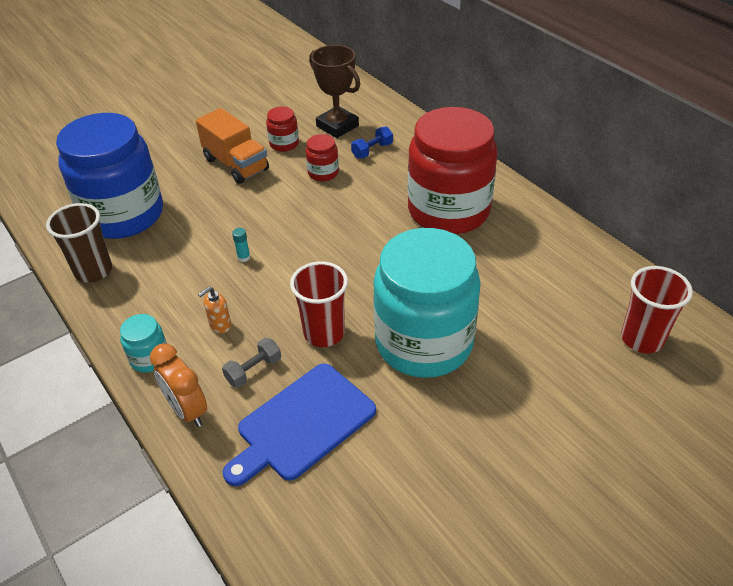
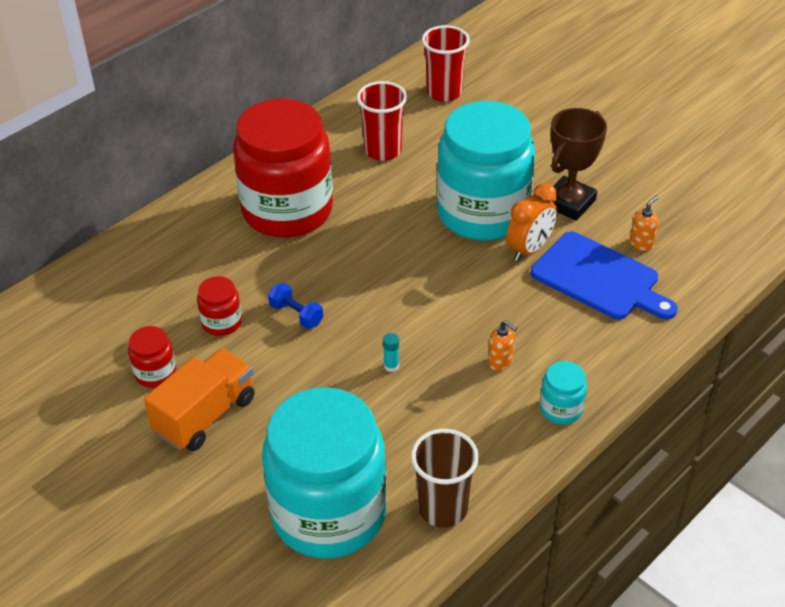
camera: 100 degrees left, 0 degrees up
blue jar [56,113,163,239] -> turquoise jar [262,387,387,559]
orange clock [150,344,207,427] -> orange clock moved to [506,183,558,261]
grey dumbbell [222,338,281,388] -> none
red cup [290,261,348,347] -> red cup moved to [357,81,407,161]
brown trophy [309,45,360,138] -> brown trophy moved to [551,108,607,221]
blue dumbbell [351,126,393,159] -> blue dumbbell moved to [268,283,323,329]
none -> orange soap dispenser [630,196,659,251]

